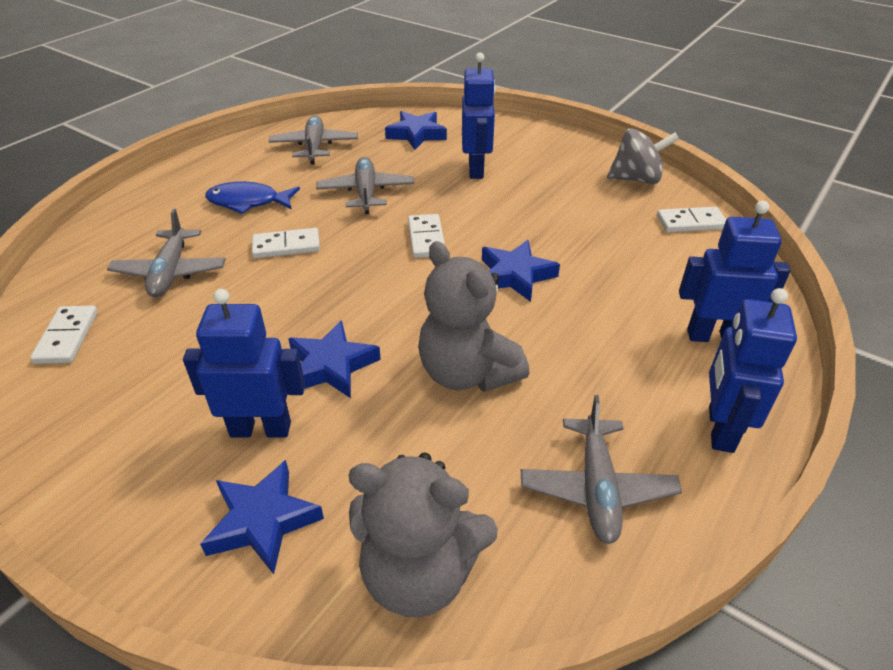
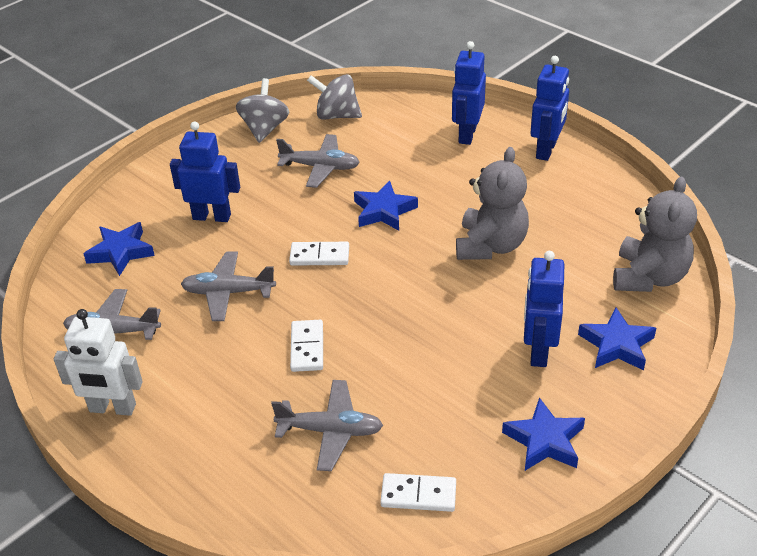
camera: 80 degrees left, 0 degrees up
blue fish [205,181,300,214] -> none
blue star [288,320,381,398] -> blue star moved to [502,397,585,471]
grey teddy bear [418,241,529,392] -> grey teddy bear turned 45 degrees counterclockwise [456,147,529,260]
grey plane [521,395,682,544] -> grey plane moved to [276,134,360,188]
white domino [657,207,726,232] -> grey spinning top [307,74,362,120]
blue robot [709,288,797,453] -> blue robot turned 90 degrees counterclockwise [530,56,569,161]
none -> white robot [54,309,143,416]

